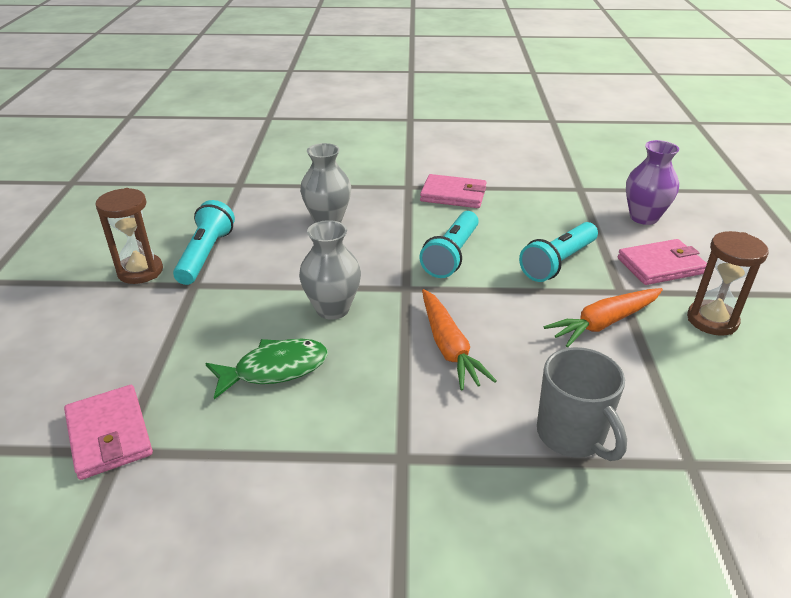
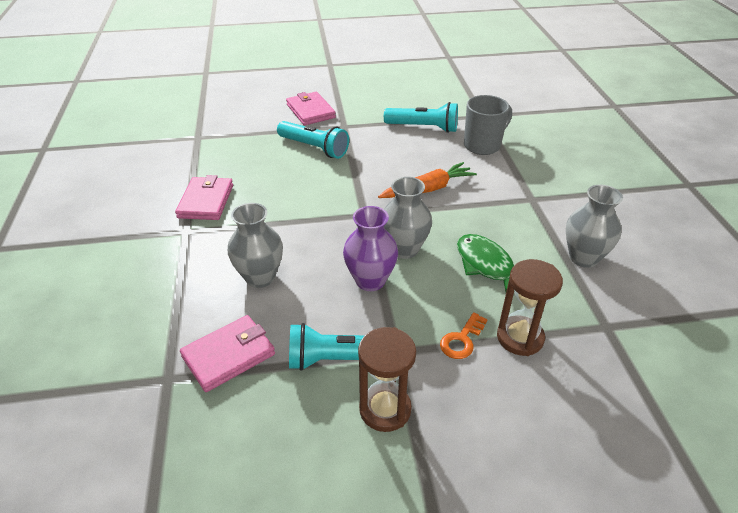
camera: 100 degrees left, 5 degrees up
pink wallet [64,385,153,480] -> pink wallet moved to [180,315,275,392]
turquoise flashlight [419,211,479,278] -> turquoise flashlight moved to [384,102,458,133]
orange carrot [544,288,663,347] -> none
purple vase [626,140,679,225] -> purple vase moved to [343,206,398,291]
brown hourglass [687,231,769,336] -> brown hourglass moved to [497,259,563,356]
none -> orange key [440,312,488,359]
none -> grey vase [566,185,623,268]

